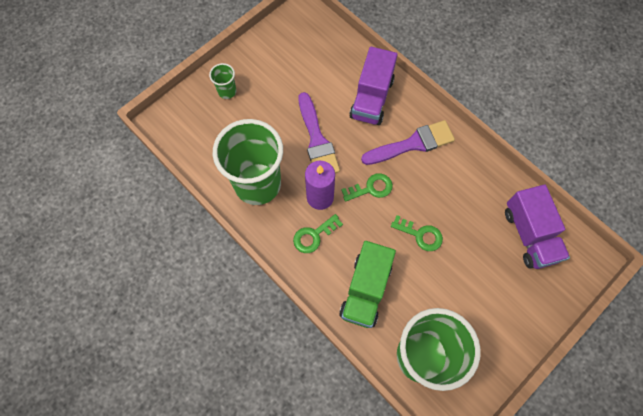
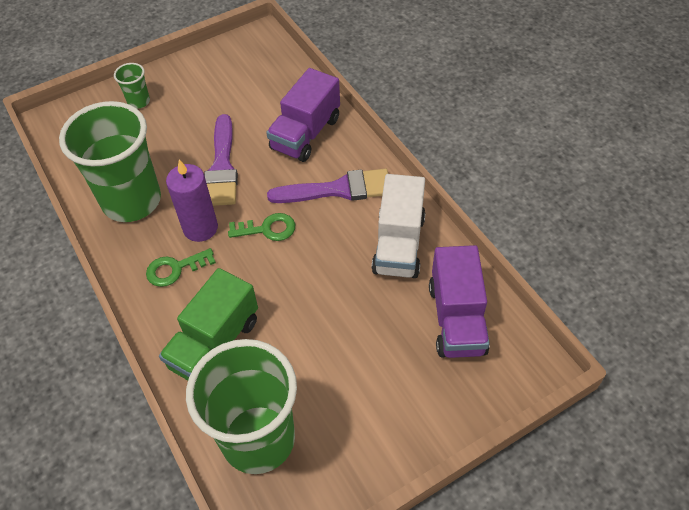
camera: 15 degrees right, 15 degrees down
green key [391,215,443,251] -> none
none -> white truck [371,174,426,278]

